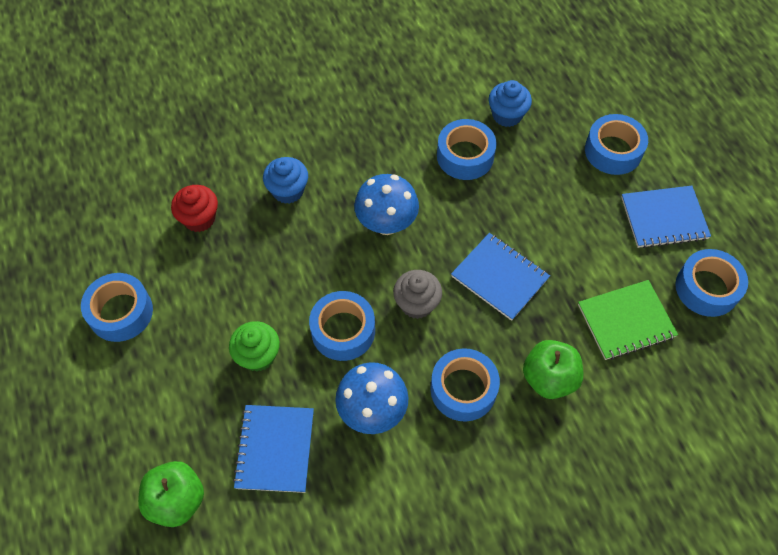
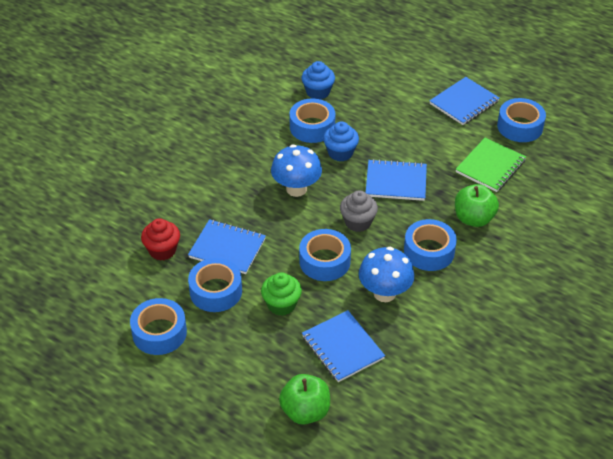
camera: 35 degrees left, 15 degrees down
blue cupcake [263,157,308,204] -> blue cupcake moved to [323,121,359,162]
blue tape [585,114,648,175] -> blue tape moved to [188,258,242,312]
none -> blue notebook [188,219,266,274]

